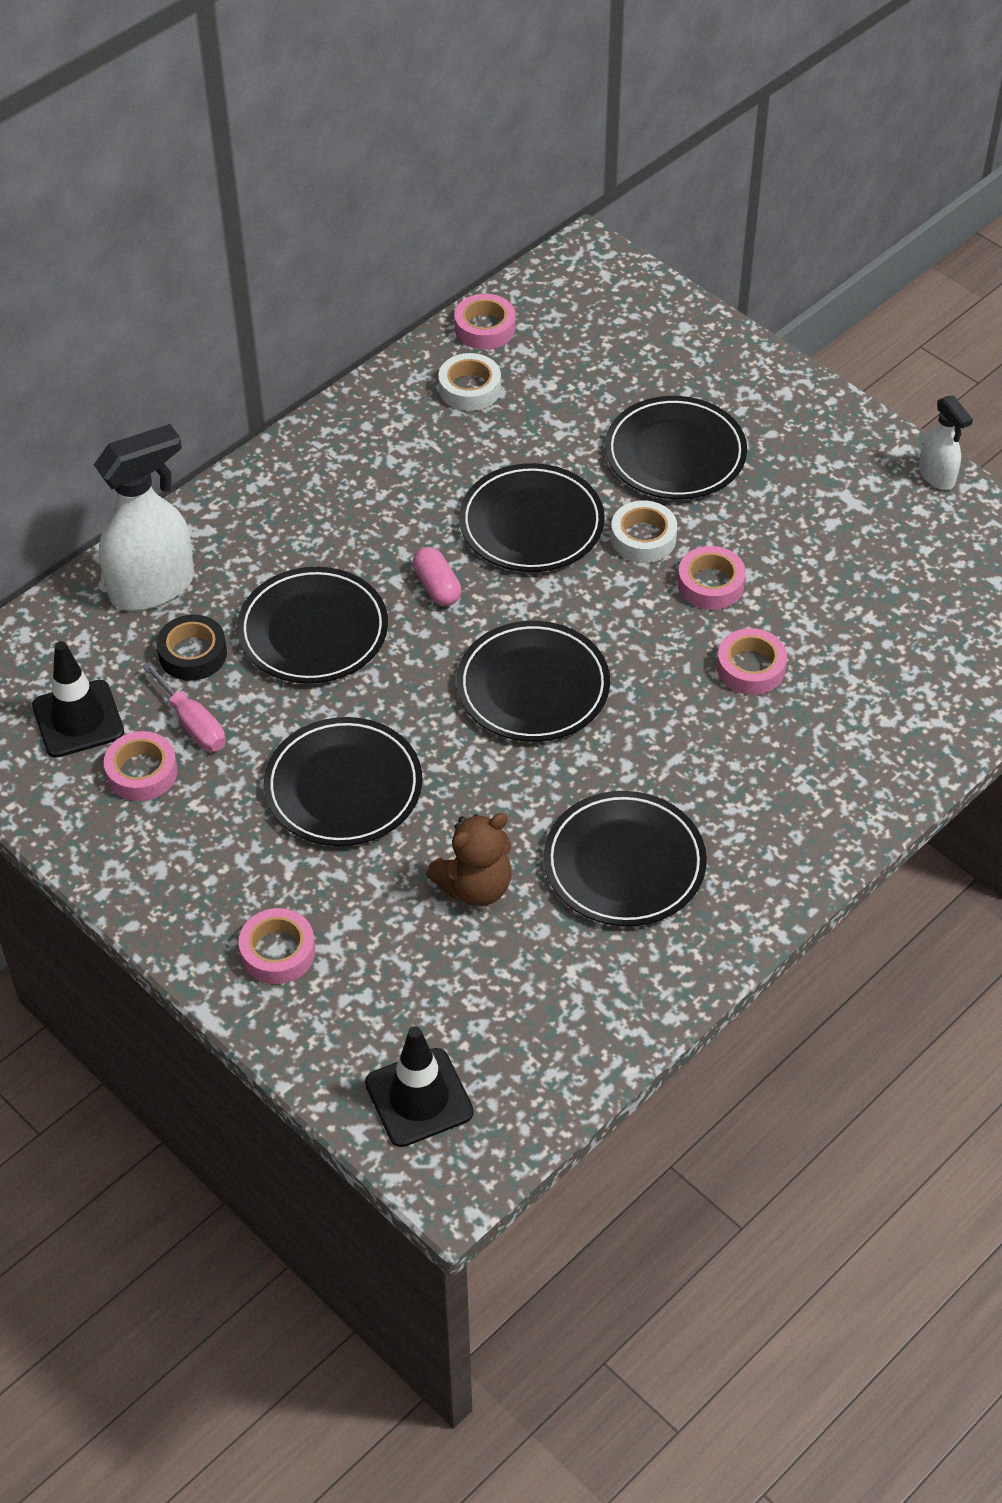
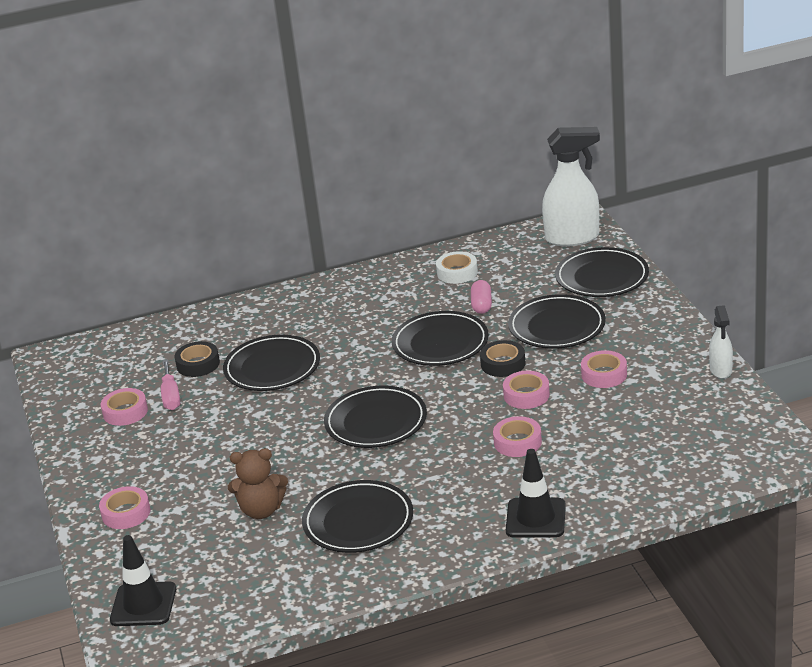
camera: 30 degrees right, 20 degrees down
black traffic cone [32,641,124,758] -> black traffic cone moved to [506,449,566,537]
white spray bottle [94,424,194,610] -> white spray bottle moved to [542,127,600,247]
black plate [264,717,422,846] -> black plate moved to [555,247,649,297]
pink capsule [413,547,461,606] -> pink capsule moved to [471,280,492,314]
pink tape [454,294,515,350] -> pink tape moved to [581,350,627,388]
white tape [611,500,677,563] -> black tape [480,340,526,377]

